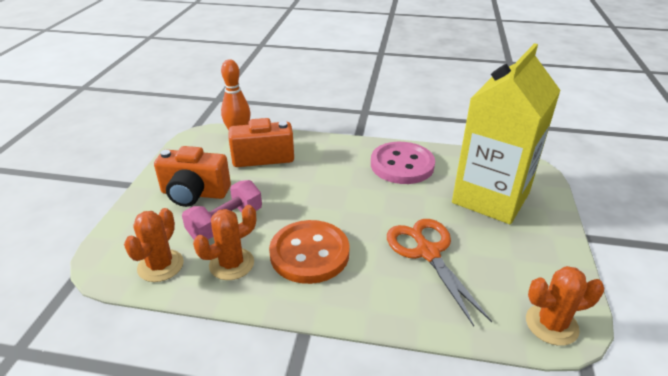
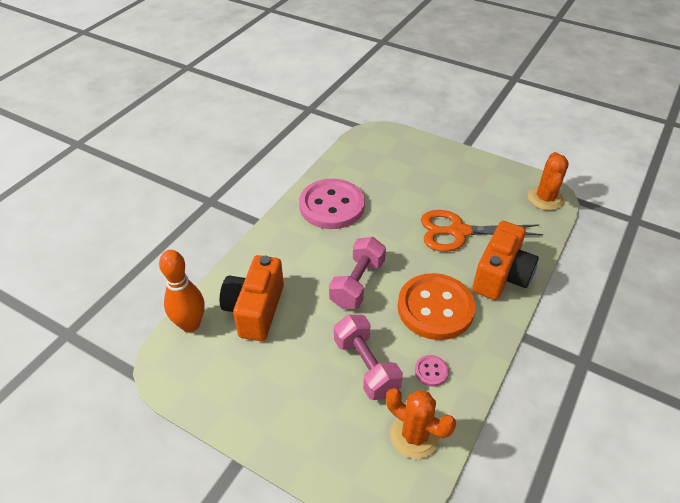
camera: 70 degrees left, 10 degrees up
orange camera [154,146,231,207] -> orange camera moved to [472,221,539,300]
orange cactus [193,205,256,280] -> pink button [415,355,449,387]
yellow carton [452,43,561,224] -> none
none -> pink dumbbell [329,237,386,309]

